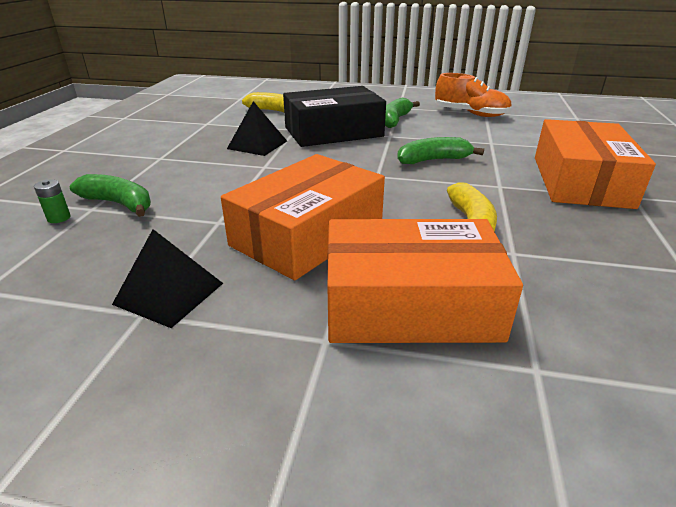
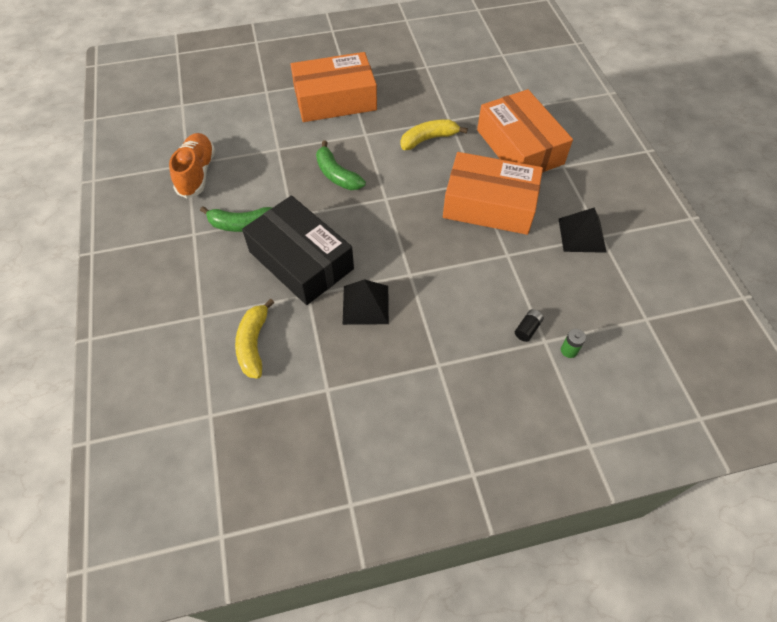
camera: 115 degrees left, 25 degrees up
green banana [70,174,151,217] -> black battery [515,309,544,342]

